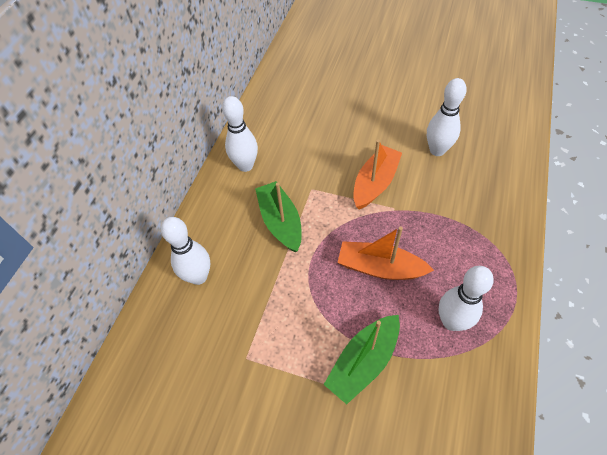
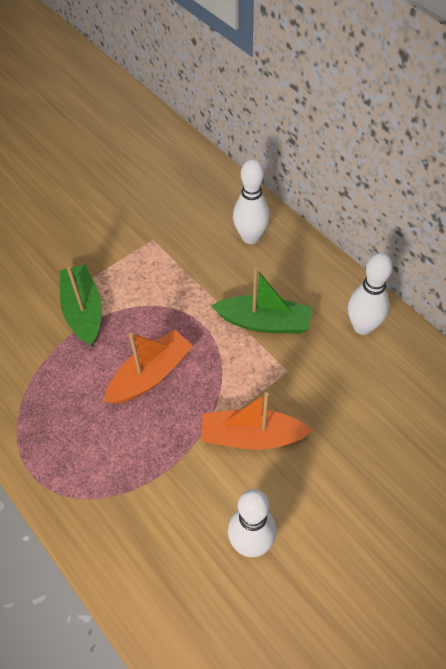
camera: 120 degrees right, 0 degrees up
orange boat [353,140,402,209] -> orange boat turned 120 degrees clockwise [201,392,313,450]
white bowling pin [439,266,494,331] -> none

